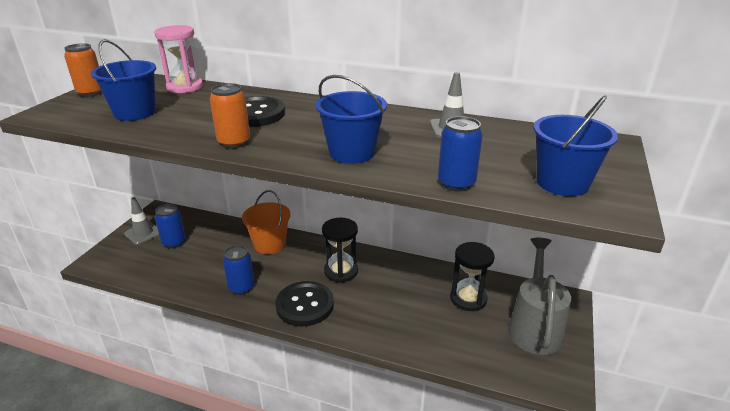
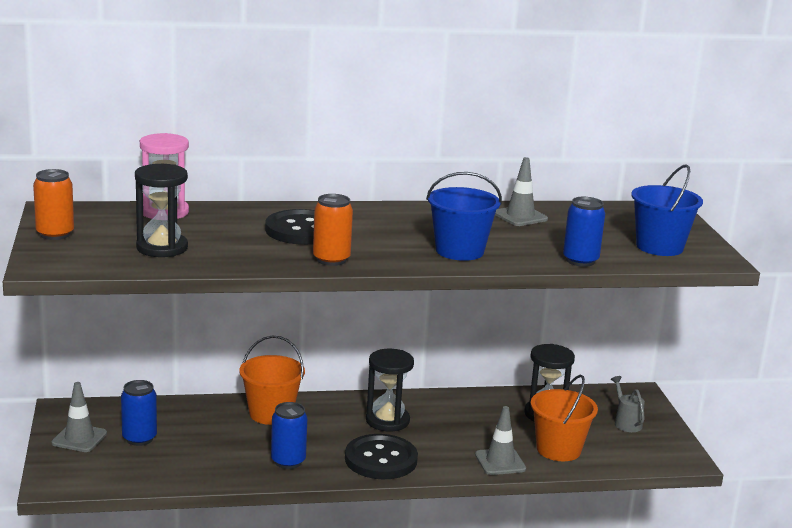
camera: 30 degrees left, 10 degrees down
blue bucket [91,39,156,121] -> black hourglass [135,164,188,257]
grey watering can [508,238,571,355] -> grey watering can [611,376,645,432], size x0.47
none -> grey traffic cone [475,406,526,475]
none -> orange bucket [531,374,598,461]

